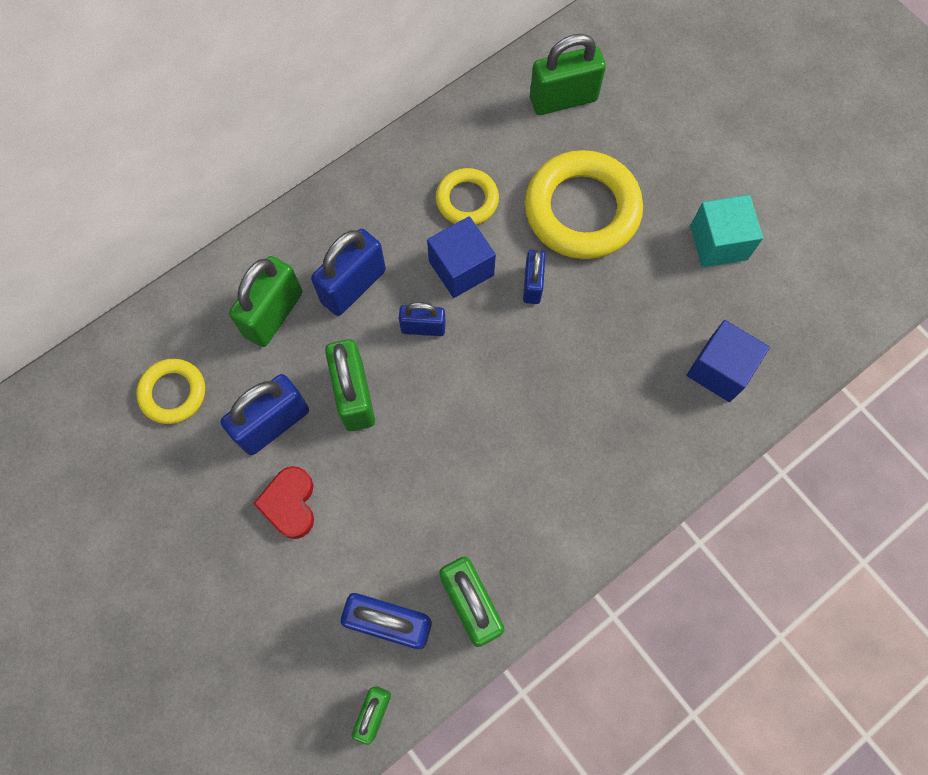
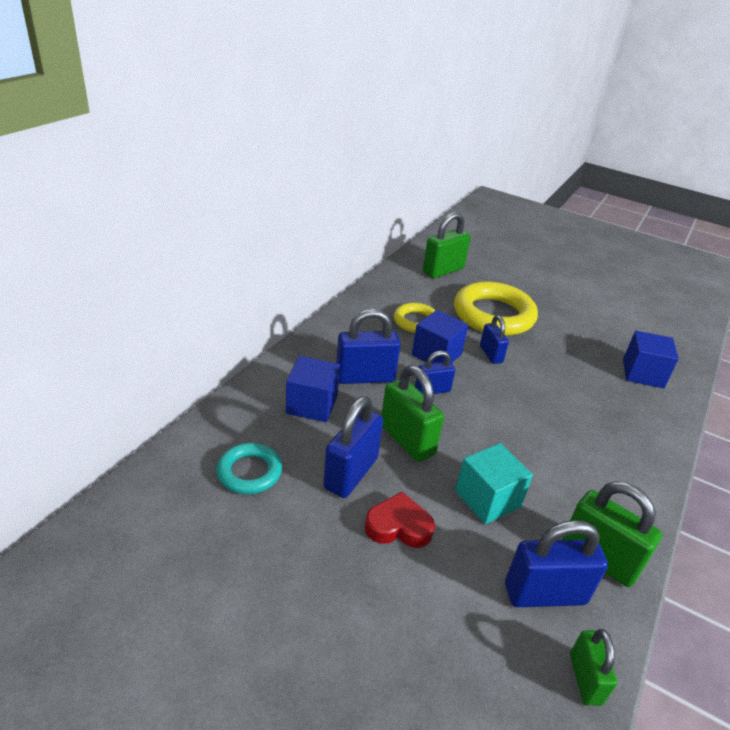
camera: 25 degrees left, 35 degrees down
yellow ring [136,359,205,424] -> turquoise ring [216,443,282,494]
green padlock [229,256,302,347] -> blue cube [286,356,340,422]
red heart [253,466,314,539] -> red heart turned 120 degrees clockwise [365,492,435,548]
blue padlock [311,229,386,316] -> blue padlock turned 60 degrees clockwise [336,309,401,384]
turquoise cube [690,195,763,267] -> turquoise cube moved to [455,443,533,524]

